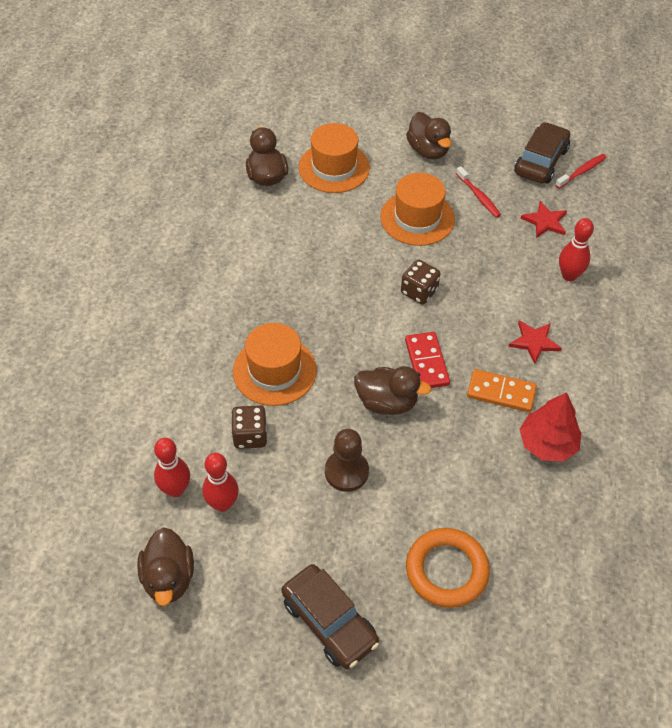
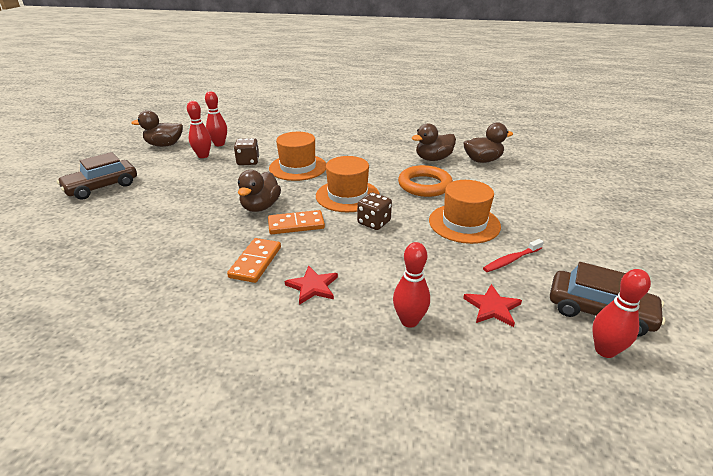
camera: 90 degrees right, 20 degrees down
orange hat [298,123,370,193] -> orange hat moved to [316,156,380,212]
brown pawn [325,429,369,492] -> none
red domino [405,332,450,388] -> orange domino [268,210,325,234]
brown duck [406,112,451,159] -> brown duck moved to [412,123,456,161]
orange ring [406,528,490,608] -> orange ring moved to [398,165,453,197]
red tree [520,392,582,462] -> none
red toothbrush [555,154,607,189] -> red bowling pin [592,269,651,358]

